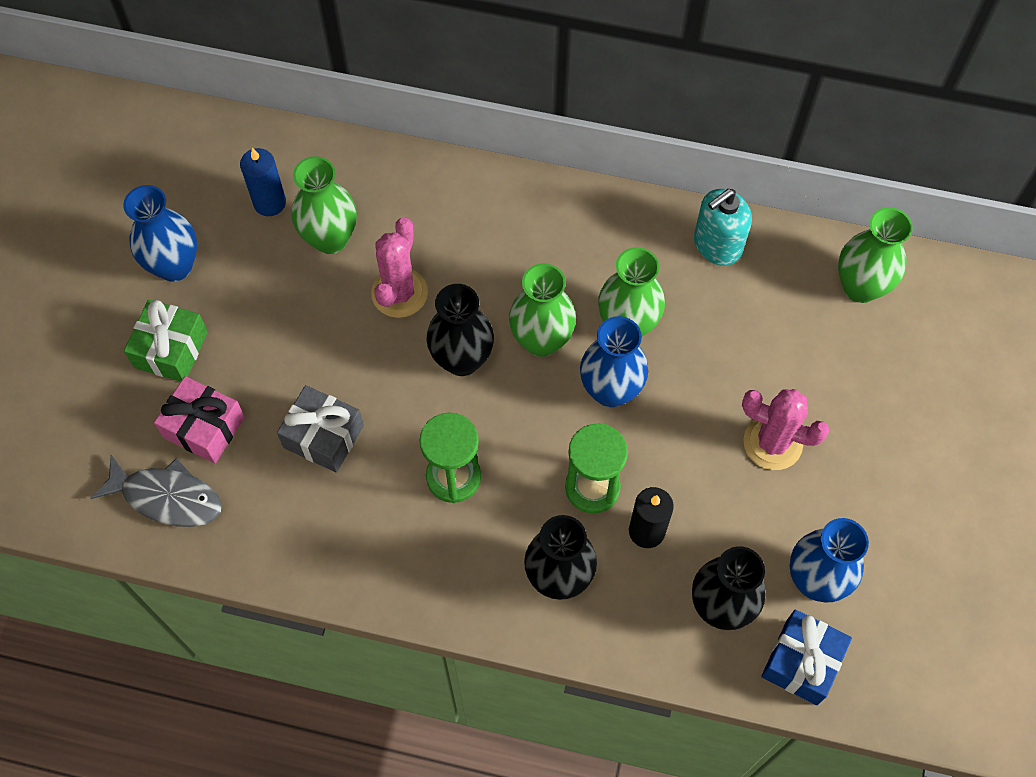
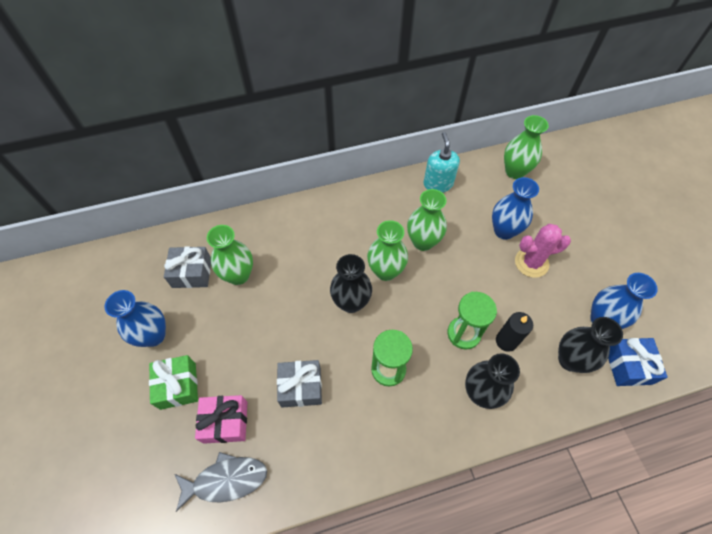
camera: 30 degrees left, 5 degrees down
blue candle [240,148,286,216] -> grey gift [164,246,211,288]
pink cactus [371,217,428,318] -> none
blue vase [580,316,648,407] -> blue vase moved to [492,177,539,240]
turquoise soap dispenser [694,189,752,266] -> turquoise soap dispenser turned 150 degrees clockwise [424,132,460,193]

